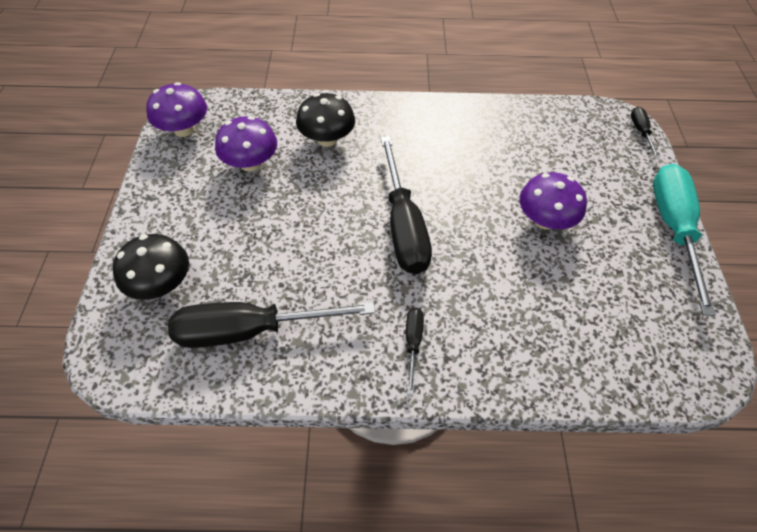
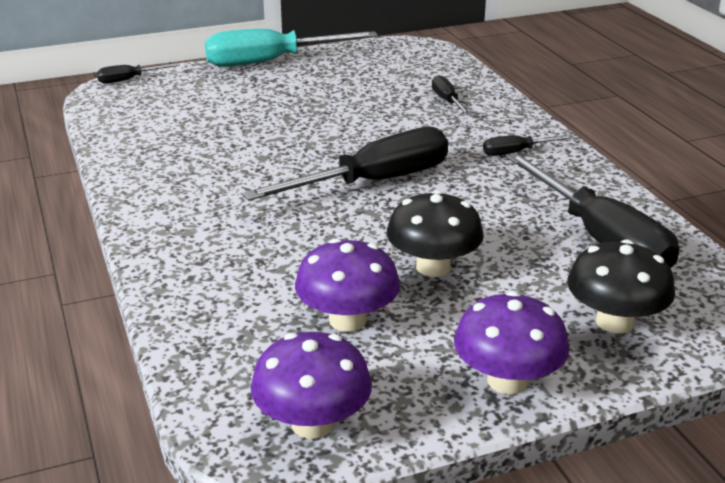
camera: 110 degrees left, 25 degrees down
black mushroom [296,93,355,147] -> black mushroom moved to [387,190,484,277]
purple mushroom [519,172,587,230] -> purple mushroom moved to [454,291,570,394]
none -> black screwdriver [432,75,471,115]

